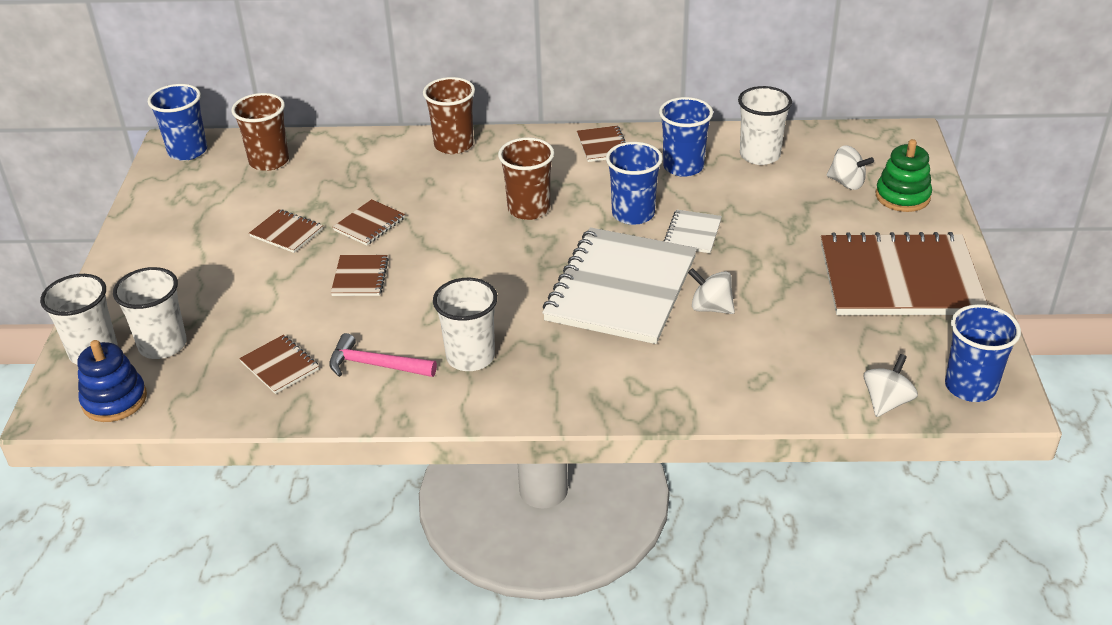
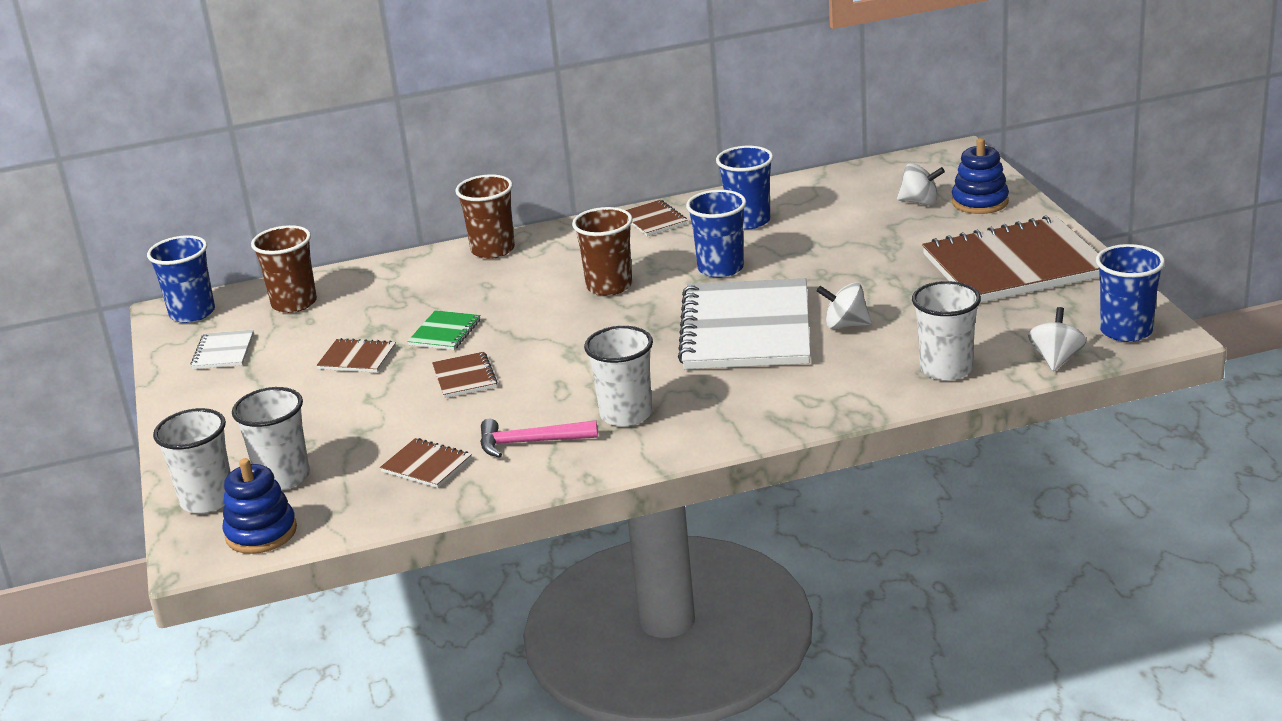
camera: 15 degrees left, 10 degrees down
brown notebook [333,199,405,245] -> green notebook [407,310,481,350]
white notebook [664,210,722,253] -> white notebook moved to [190,330,254,369]
white cup [738,86,792,165] -> white cup moved to [912,281,981,381]
green stacking toy [876,139,932,212] -> blue stacking toy [952,138,1009,214]

